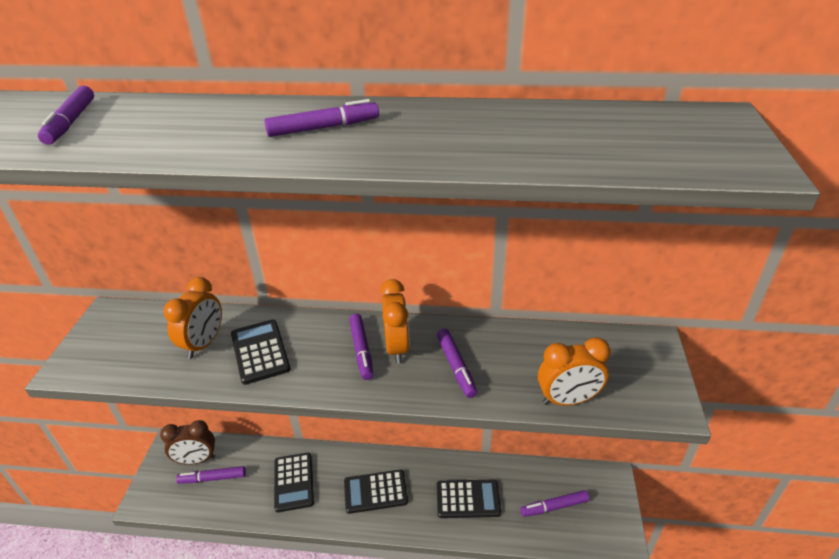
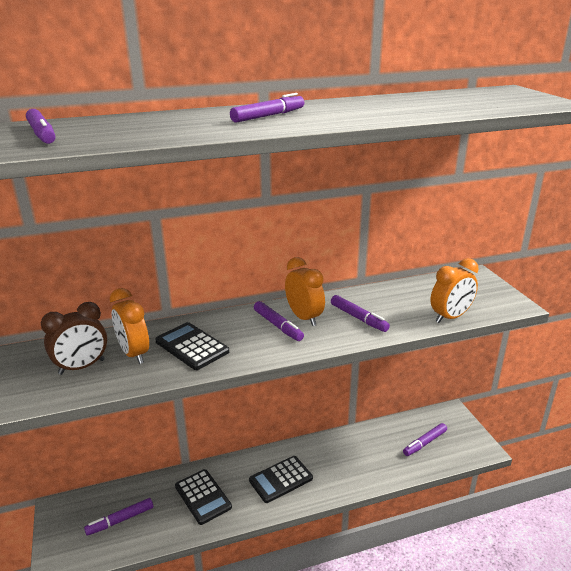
camera: 25 degrees left, 10 degrees down
brown clock [160,420,215,465] -> brown clock moved to [41,302,107,375]
orange clock [163,277,222,359] -> orange clock turned 150 degrees clockwise [110,288,149,364]
black calculator [437,480,501,518] -> none

